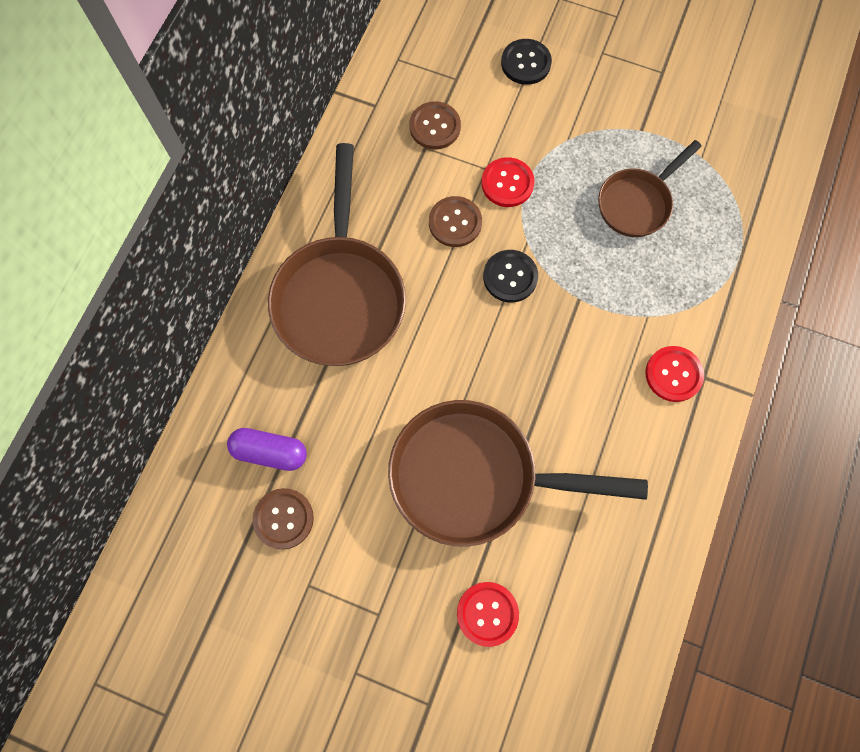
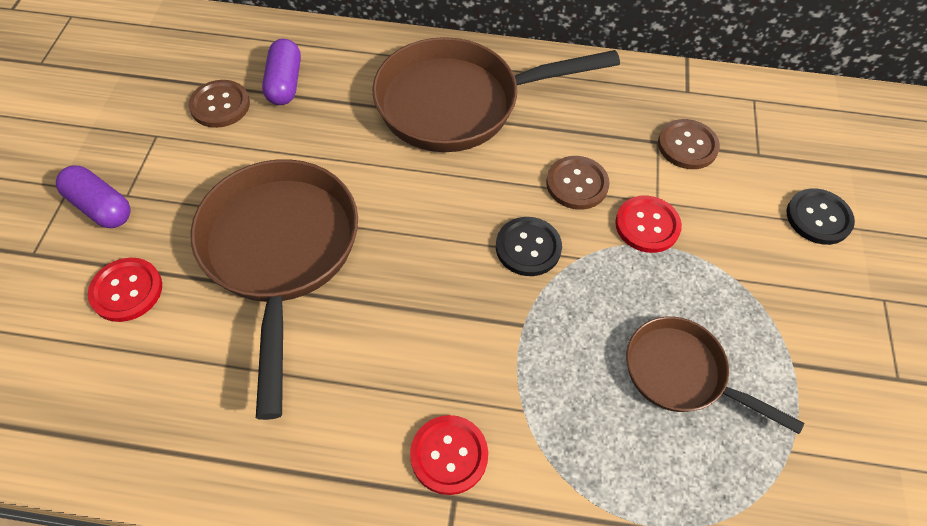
camera: 75 degrees right, 15 degrees down
none -> purple capsule [56,166,131,228]

